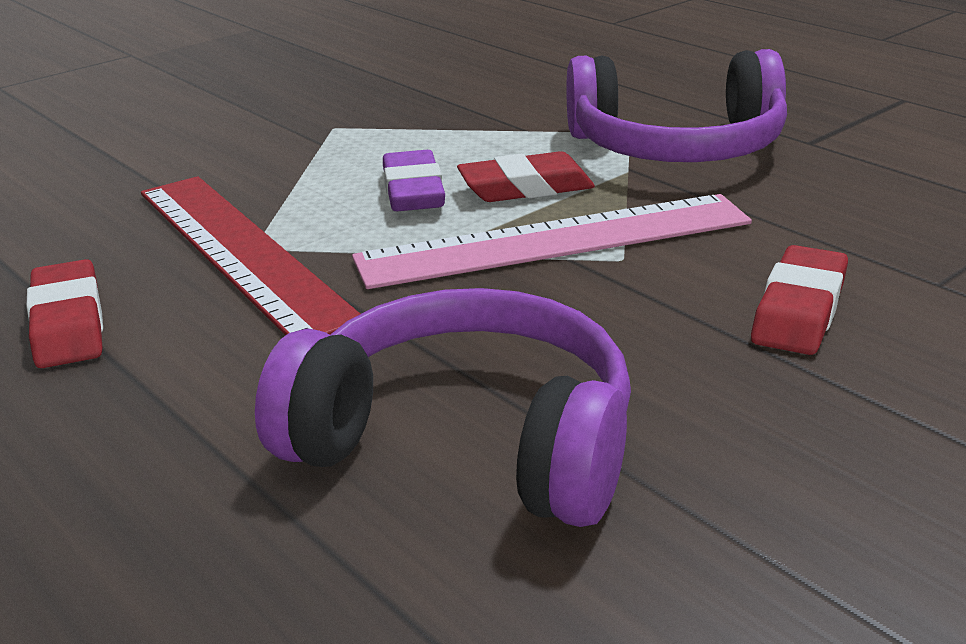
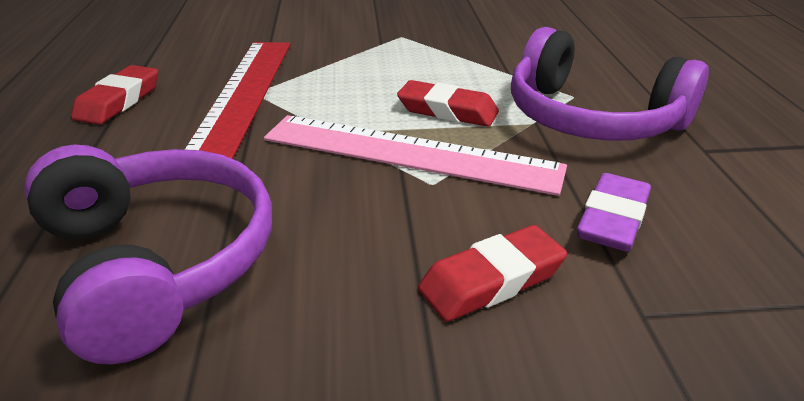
camera: 35 degrees right, 5 degrees up
purple eraser [383,150,445,211] -> purple eraser moved to [577,173,651,252]

